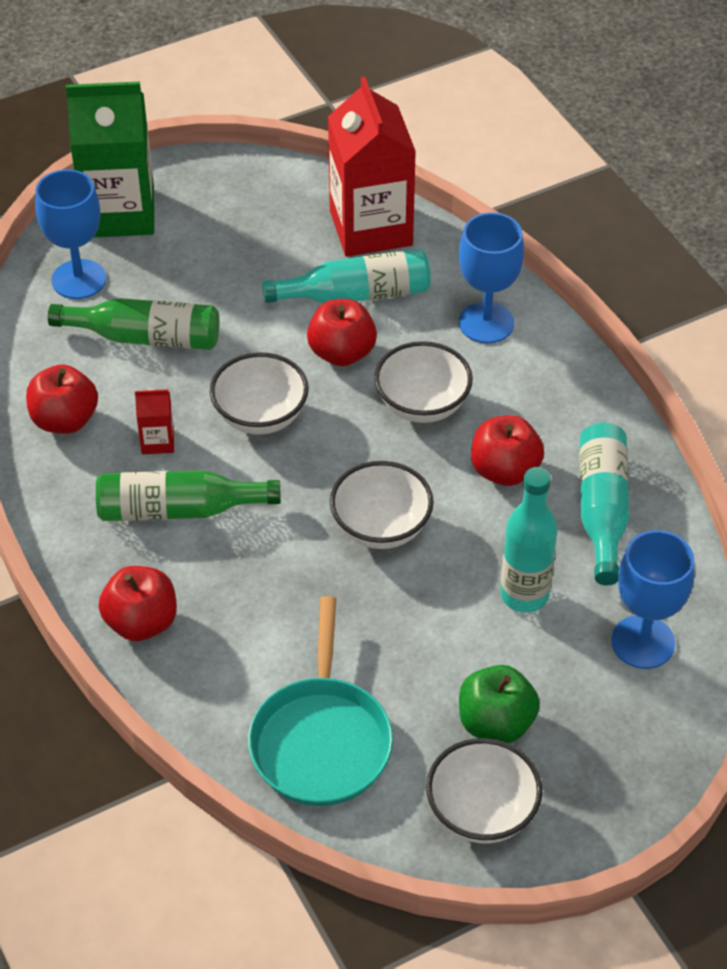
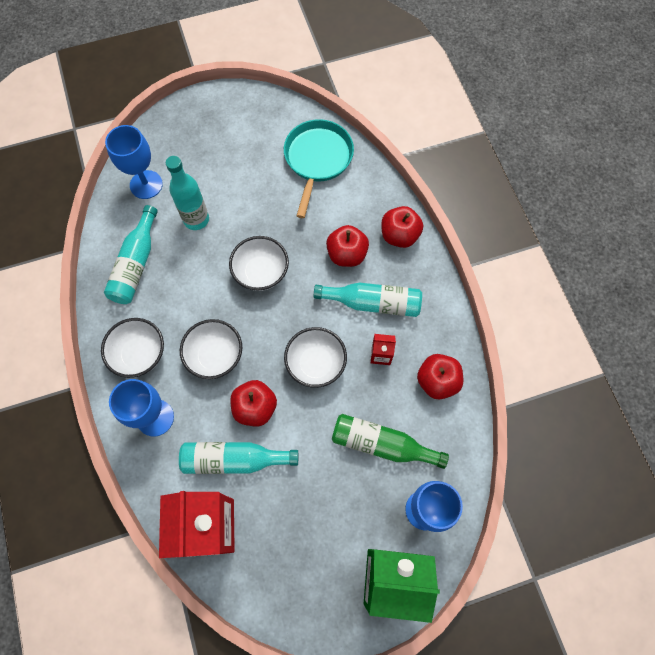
camera: 170 degrees left, 20 degrees up
green bottle [96,470,281,521] -> turquoise bottle [314,283,422,317]
white bowl [426,738,543,843] -> white bowl moved to [101,318,164,378]
green apple [459,665,540,743] -> none
red apple [471,415,544,486] -> red apple moved to [326,225,369,267]

